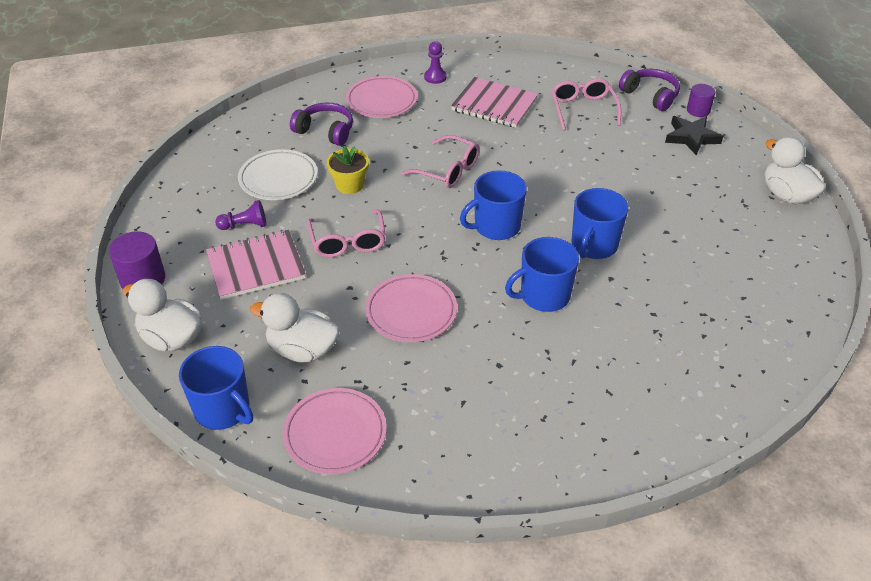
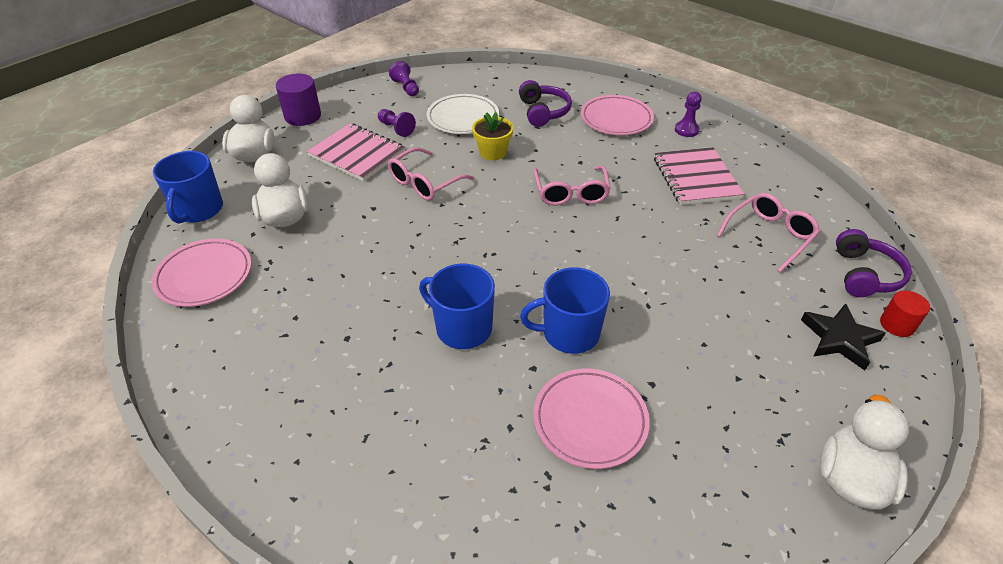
camera: 55 degrees right, 0 degrees up
pink plate [365,274,457,342] -> pink plate moved to [533,369,650,469]
blue mug [460,170,527,240] -> none
purple cylinder [687,84,715,117] -> red cylinder [880,290,930,337]
none -> purple pawn [389,61,419,96]

